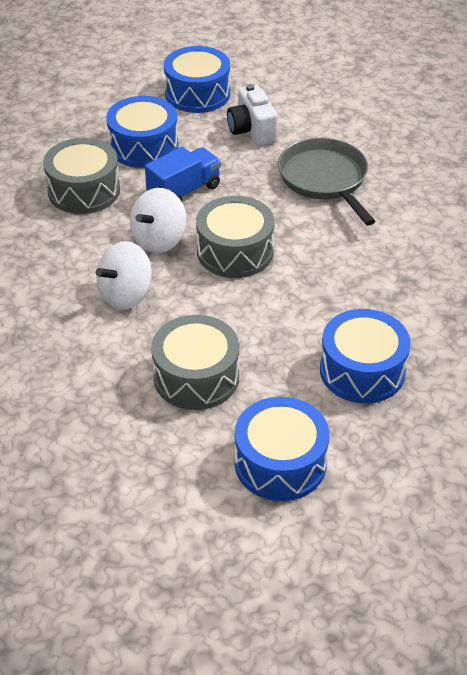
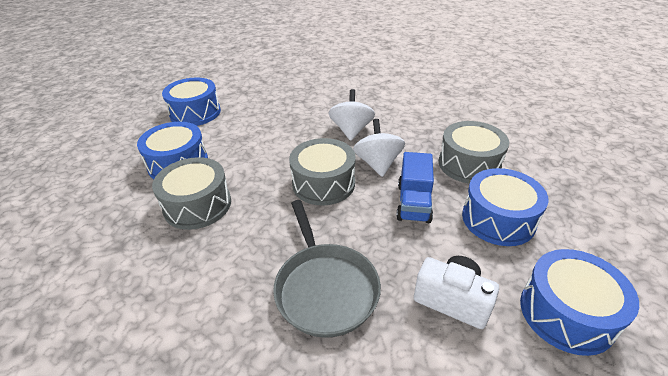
camera: 140 degrees right, 5 degrees down
grey drum [151,315,239,410] -> grey drum moved to [152,157,231,230]
grey pan [278,138,376,226] -> grey pan turned 45 degrees clockwise [273,200,381,338]

